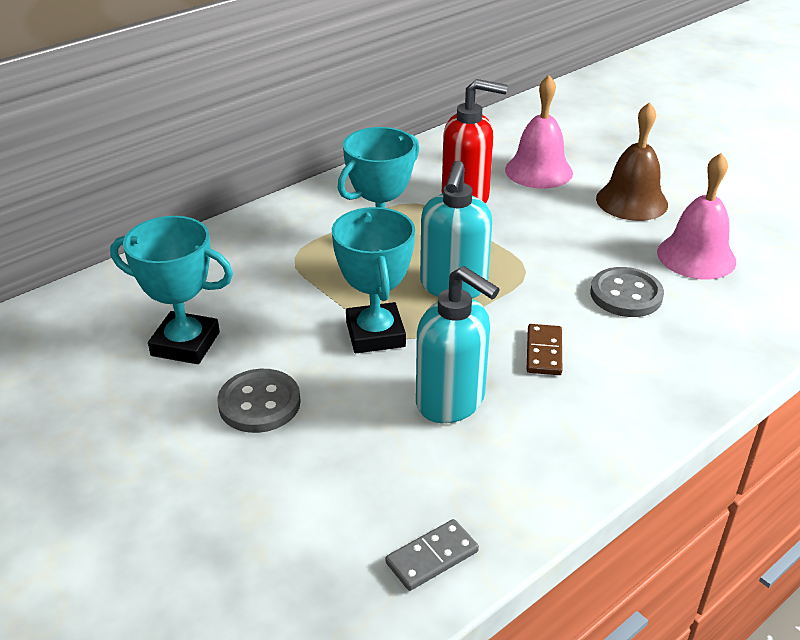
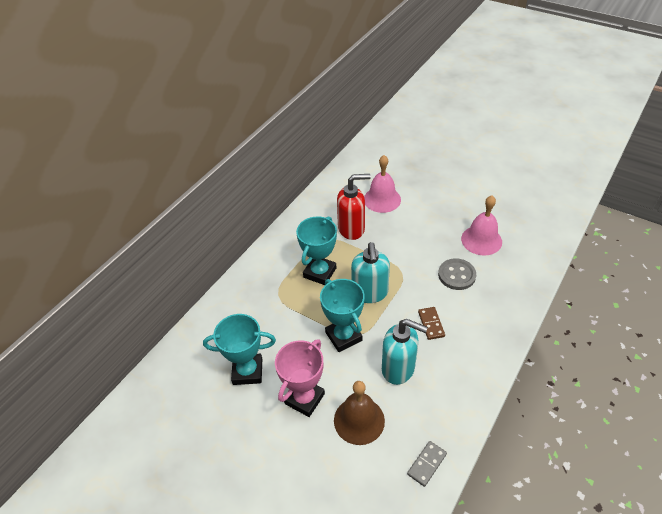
camera: 15 degrees left, 10 degrees up
grey button [217,369,301,433] -> pink trophy [275,339,325,417]
brown bell [596,102,668,221] -> brown bell moved to [334,381,385,445]

